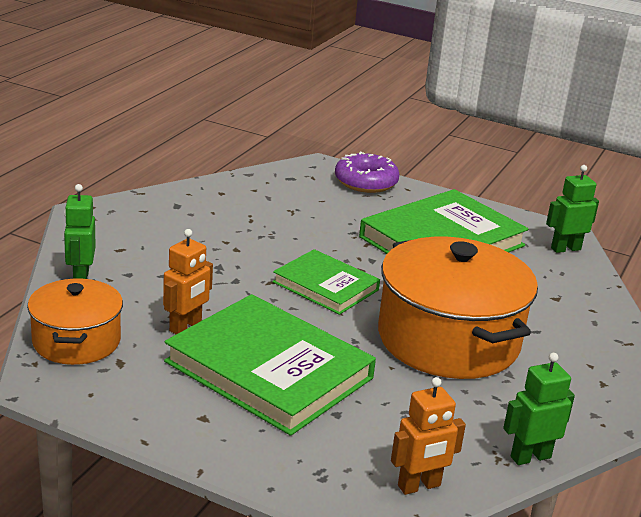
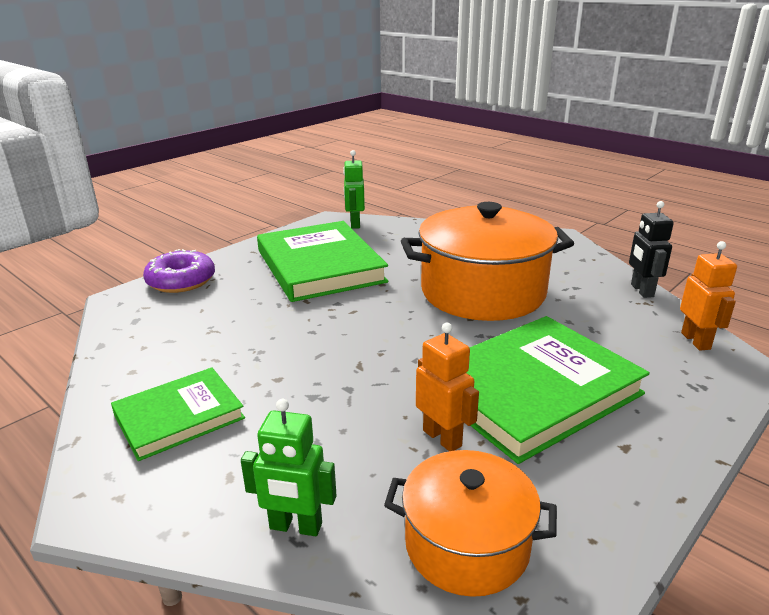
camera: 70 degrees left, 0 degrees up
green book [272,249,380,315] -> green book moved to [111,367,245,461]
green robot [503,353,575,465] -> black robot [629,201,674,298]

